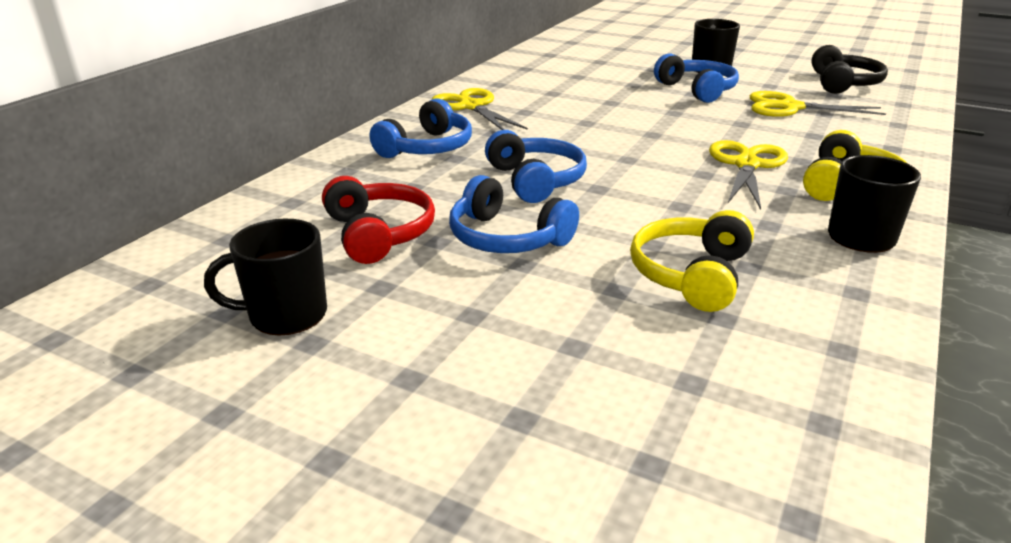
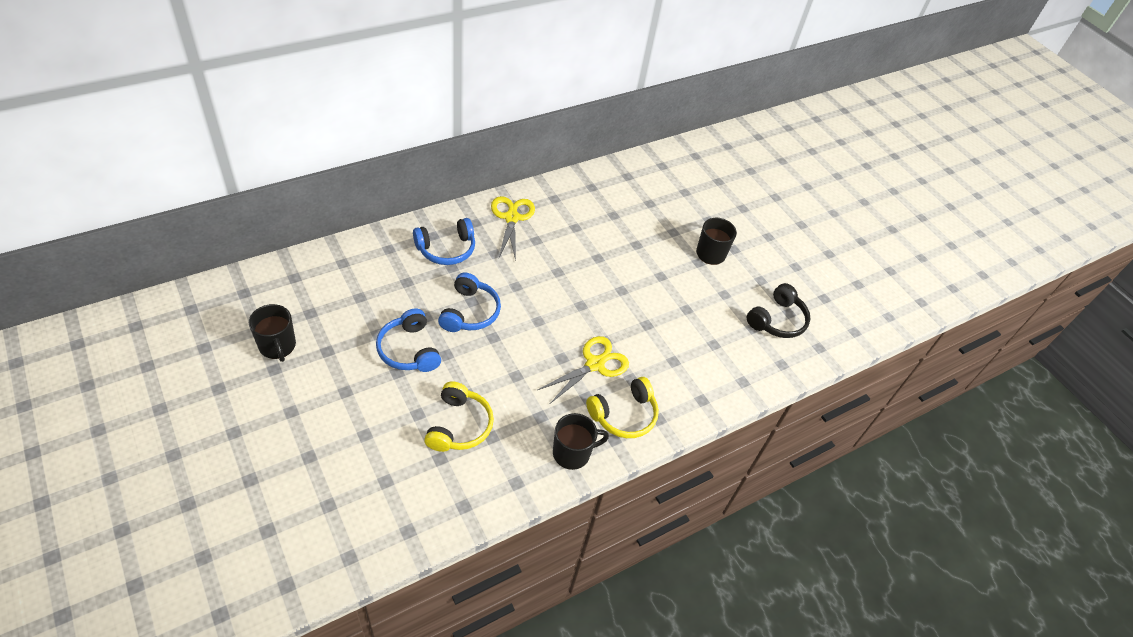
camera: 25 degrees right, 20 degrees up
black mug [204,219,327,335] -> black mug turned 135 degrees counterclockwise [249,304,296,362]
red headphones [322,176,435,264] -> none
yellow headphones [630,210,754,312] -> yellow headphones turned 135 degrees clockwise [424,381,494,452]
blue headphones [654,54,739,103] -> none
yellow scissors [750,91,886,117] -> none

